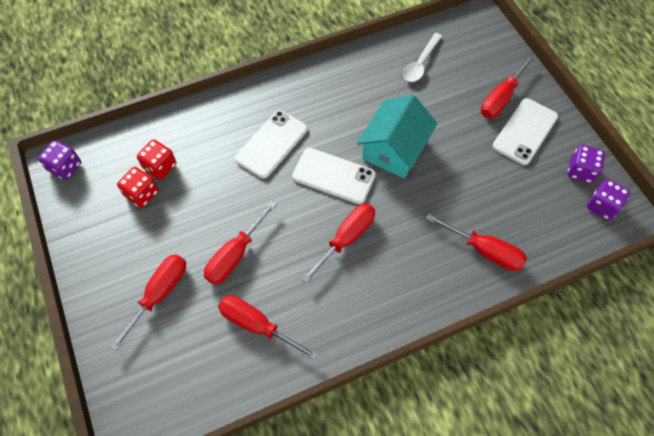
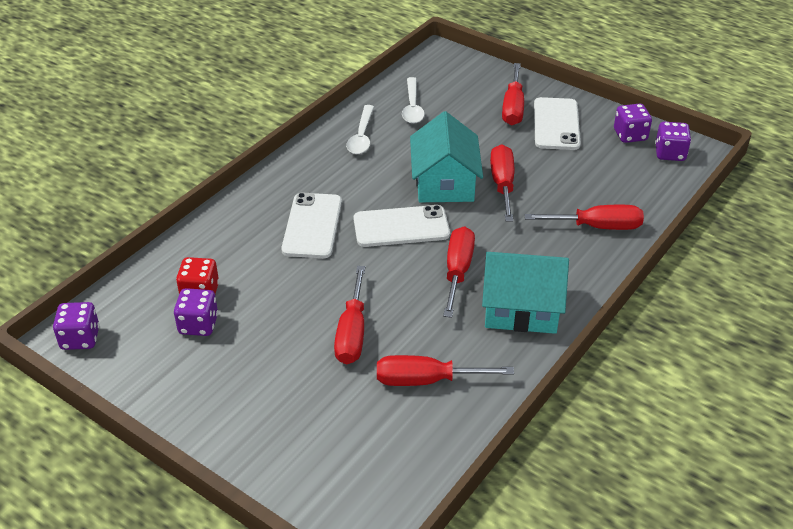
camera: 30 degrees left, 20 degrees down
red screwdriver [110,254,186,351] -> red screwdriver moved to [490,145,515,222]
red dice [117,167,158,208] -> purple dice [174,288,218,336]
none -> white spoon [346,105,374,154]
none -> turquoise house [482,252,569,334]

